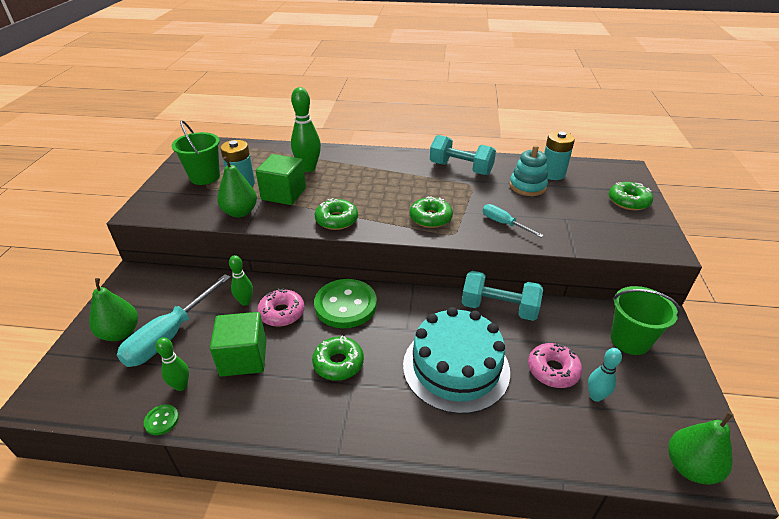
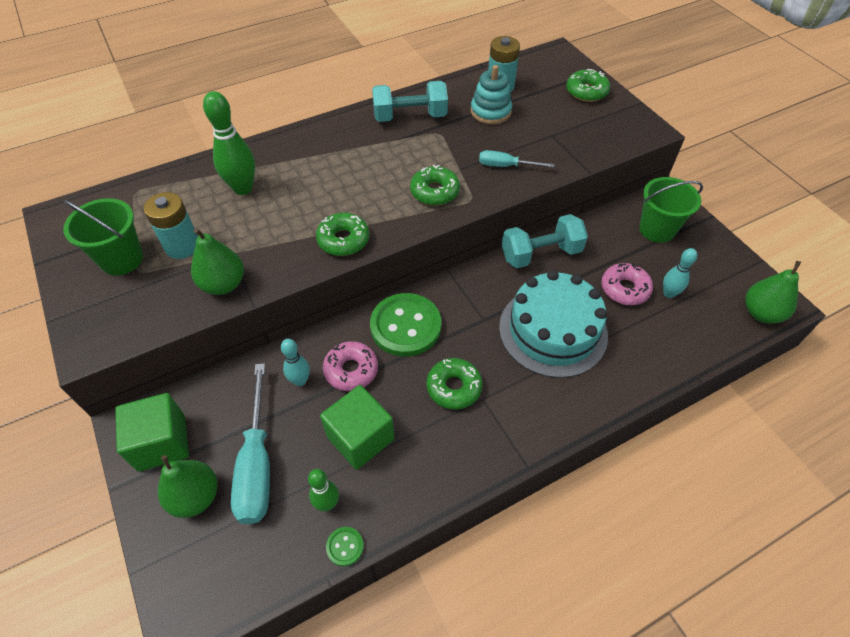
camera: 35 degrees left, 15 degrees up
green bowling pin [229,255,253,306] -> turquoise bowling pin [281,339,310,386]
green cube [256,154,306,205] -> green cube moved to [115,393,189,472]

